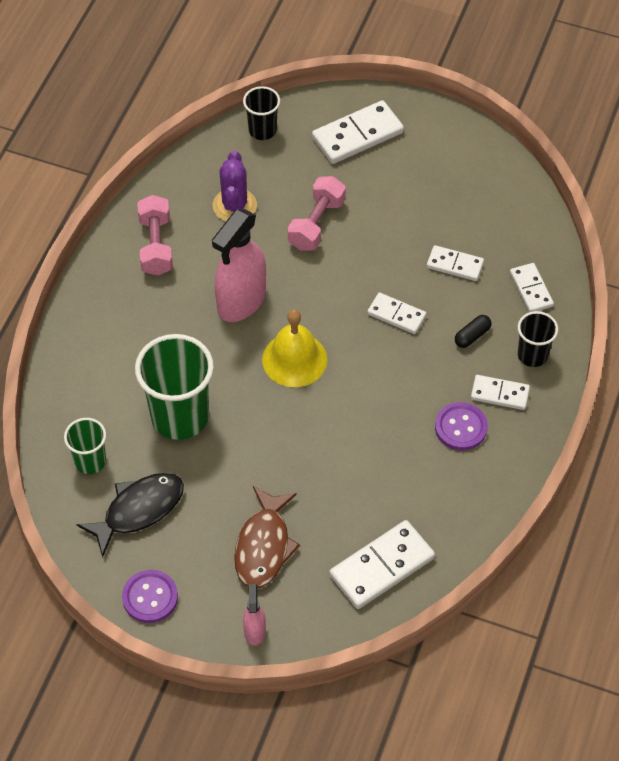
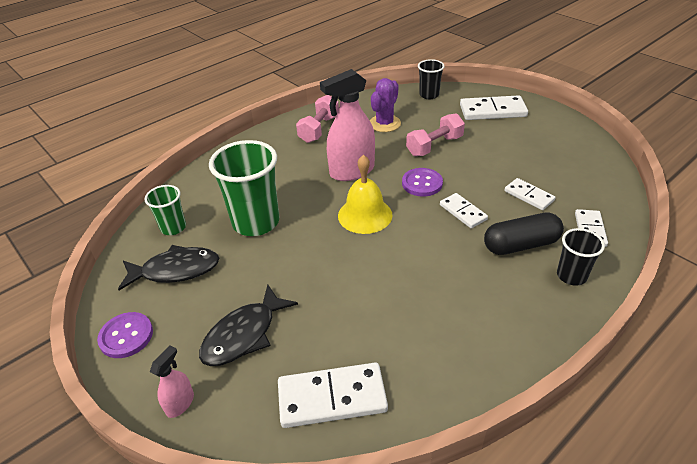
camera: 30 degrees right, 15 degrees down
brown fish [234,486,300,588] -> black fish [199,284,298,366]
purple button [435,402,488,450] -> purple button moved to [402,168,443,196]
black capsule [455,315,492,348] -> black capsule [484,212,564,255], size x1.97
white domino [471,375,530,410] -> none

